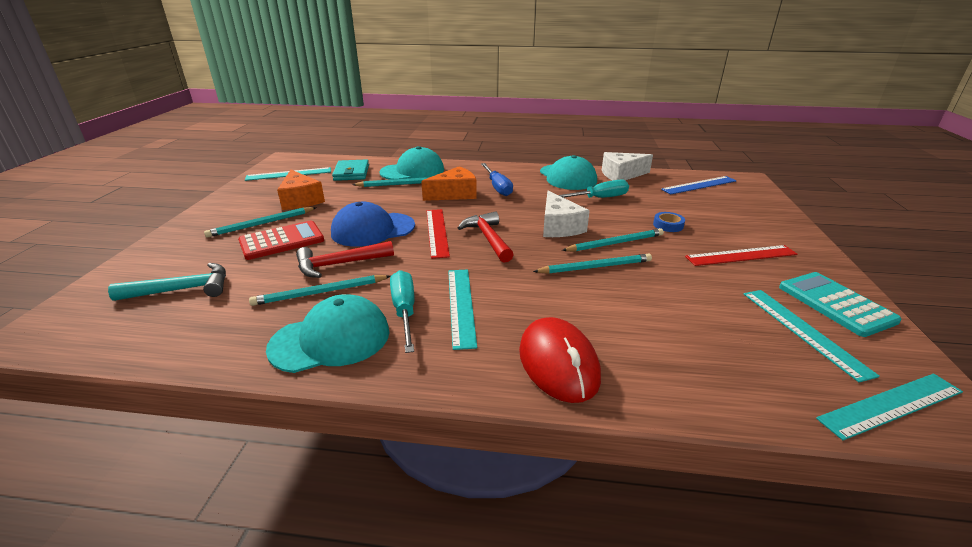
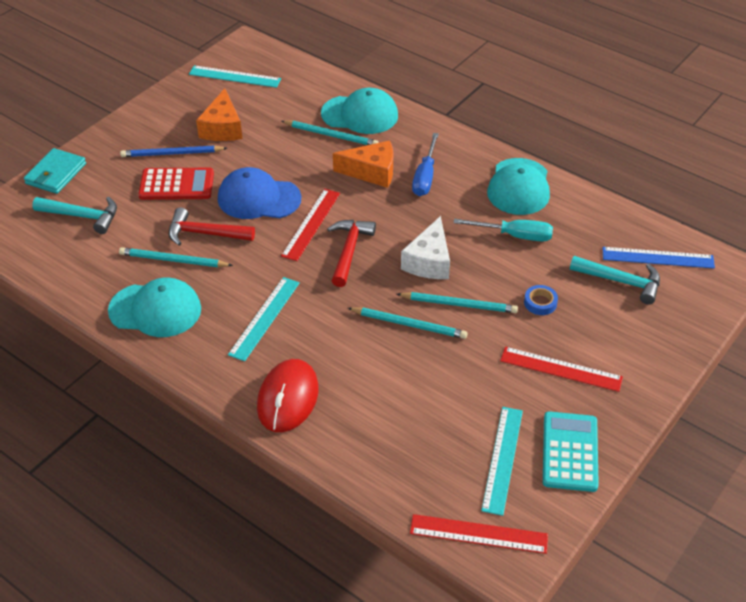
camera: 30 degrees right, 15 degrees up
turquoise pencil [204,207,317,238] -> blue pencil [120,146,227,157]
turquoise wallet [332,159,369,181] -> turquoise wallet moved to [24,148,86,194]
turquoise screwdriver [390,270,414,353] -> none
white cheese [602,152,653,180] -> none
turquoise ruler [816,374,963,441] -> red ruler [410,514,548,554]
none -> turquoise hammer [570,256,660,304]

